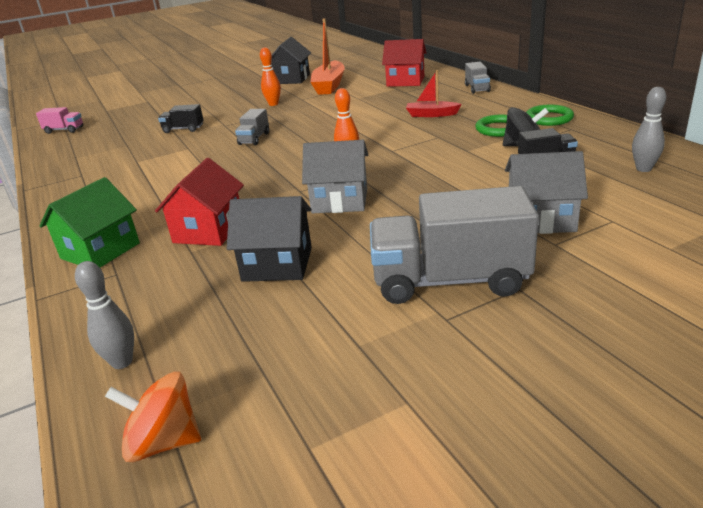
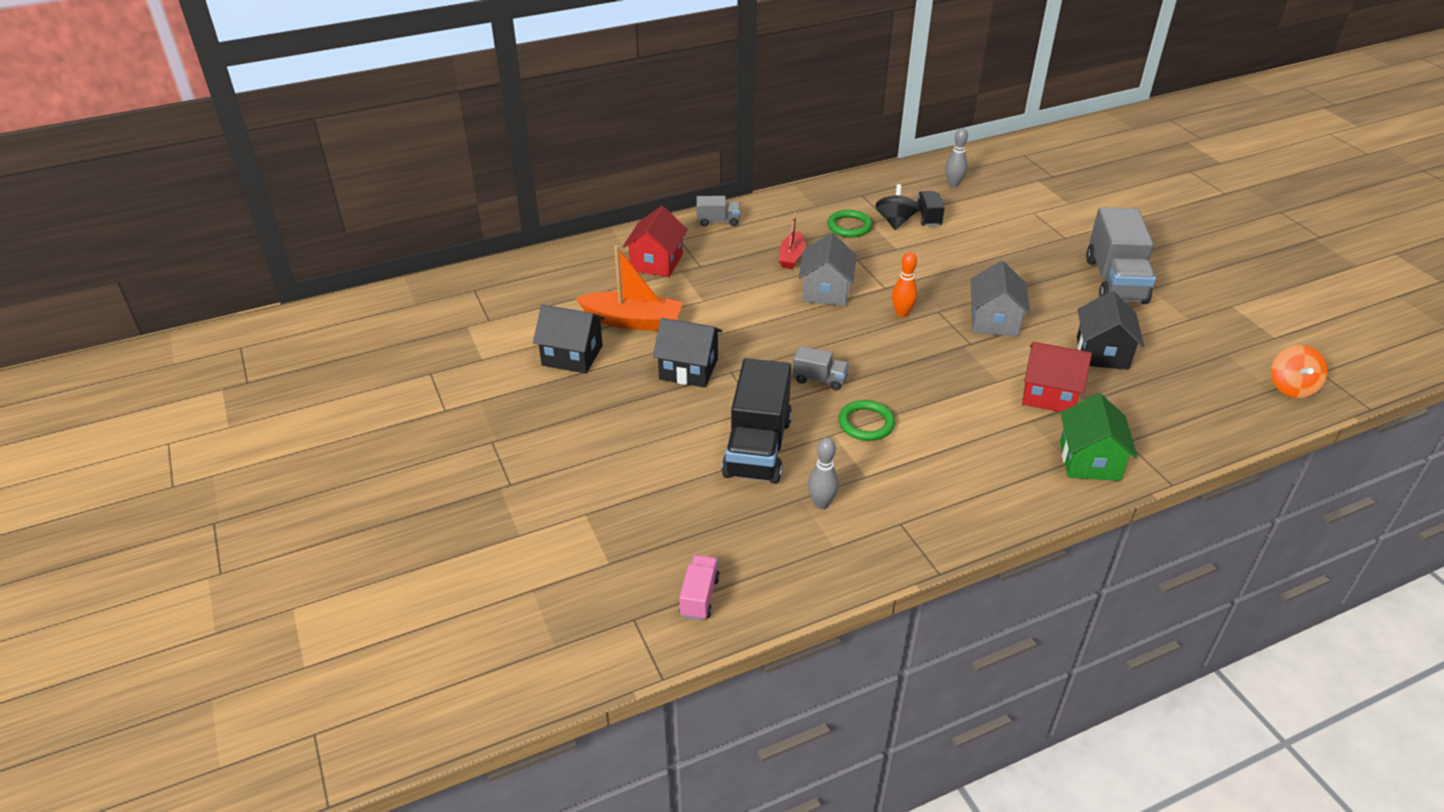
camera: 90 degrees left, 10 degrees up
green house [39,177,140,268] -> green house turned 60 degrees clockwise [1060,393,1138,481]
grey bowling pin [75,261,134,369] -> grey bowling pin moved to [808,437,839,509]
black truck [158,104,203,133] -> black truck [722,358,792,484], size x2.11
orange bowling pin [260,47,281,106] -> black house [653,318,723,388]
grey house [505,151,588,234] -> grey house moved to [798,233,856,306]
green ring [526,105,574,126] -> green ring moved to [838,400,895,441]

